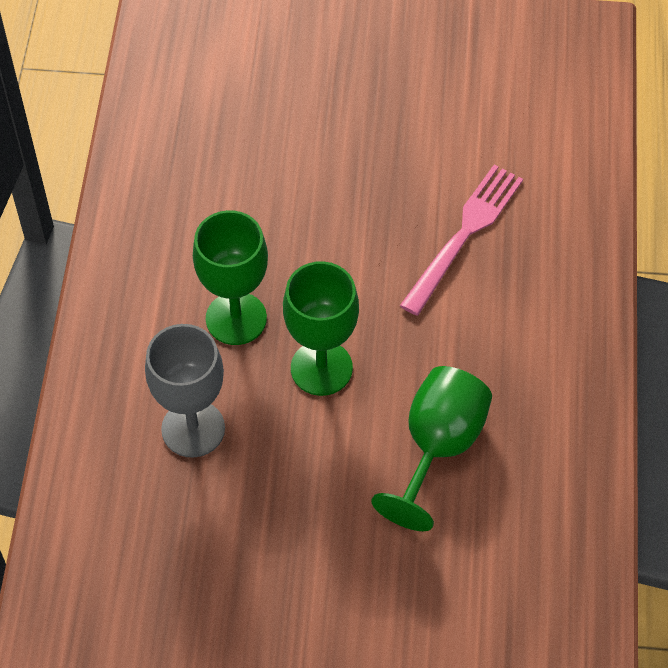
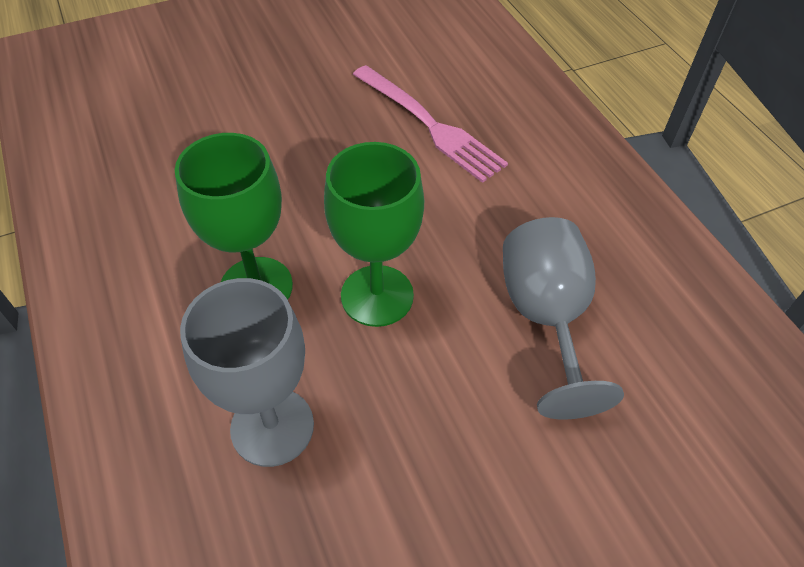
camera: 30 degrees left, 5 degrees down
green goblet [371,366,492,531] -> grey goblet [503,217,624,420]
pink fork [400,165,523,316] -> pink fork turned 135 degrees clockwise [353,65,508,183]

